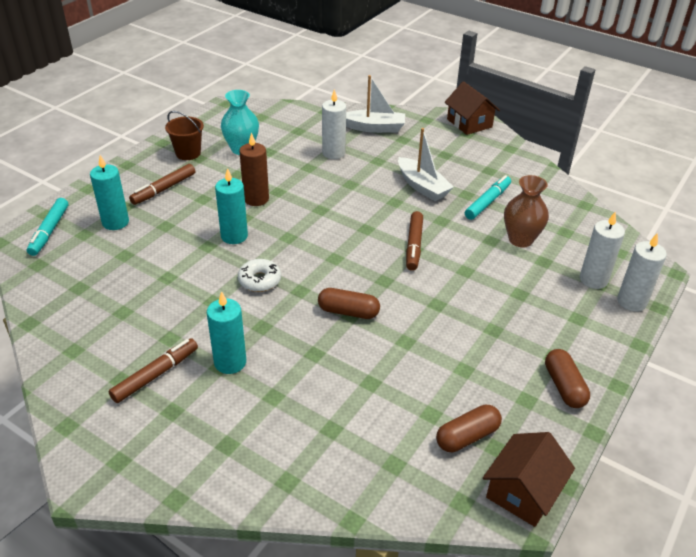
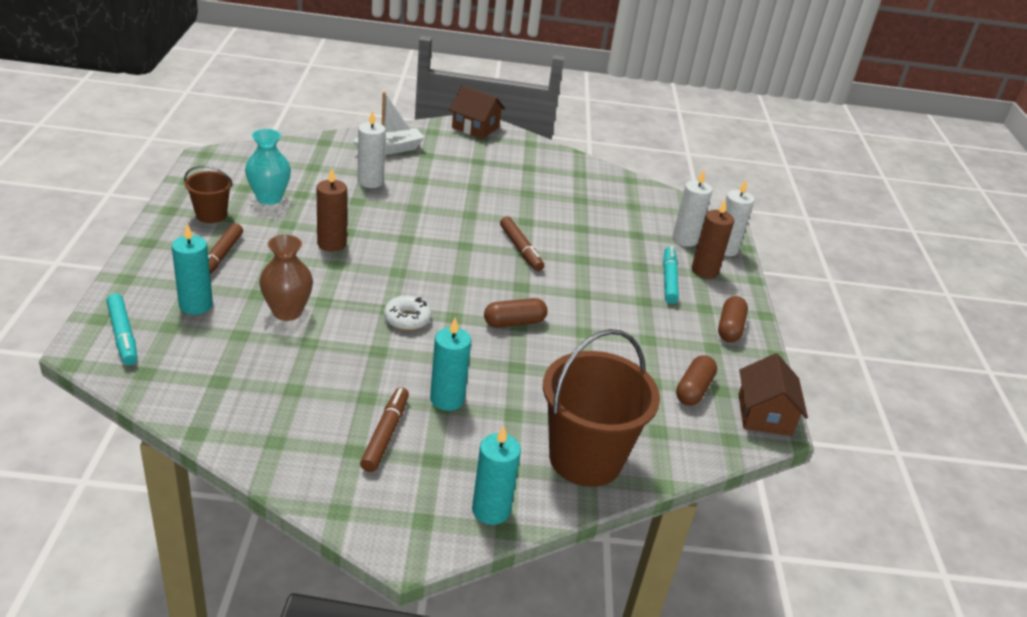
camera: 35 degrees left, 5 degrees down
turquoise candle [215,168,248,244] -> turquoise candle moved to [472,426,521,525]
white boat [398,128,454,201] -> none
turquoise marker [465,175,511,220] -> turquoise marker moved to [663,246,679,304]
brown vase [504,175,549,248] -> brown vase moved to [259,235,313,321]
brown capsule [545,349,590,408] -> brown capsule turned 60 degrees clockwise [718,296,748,342]
none -> brown bucket [543,329,660,487]
none -> brown candle [692,199,734,279]

